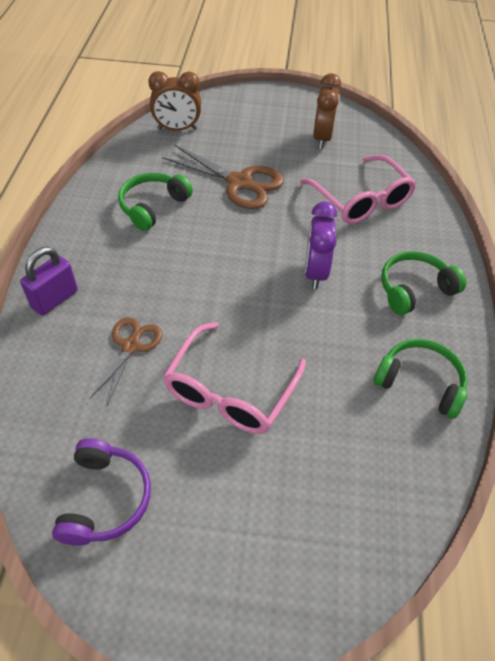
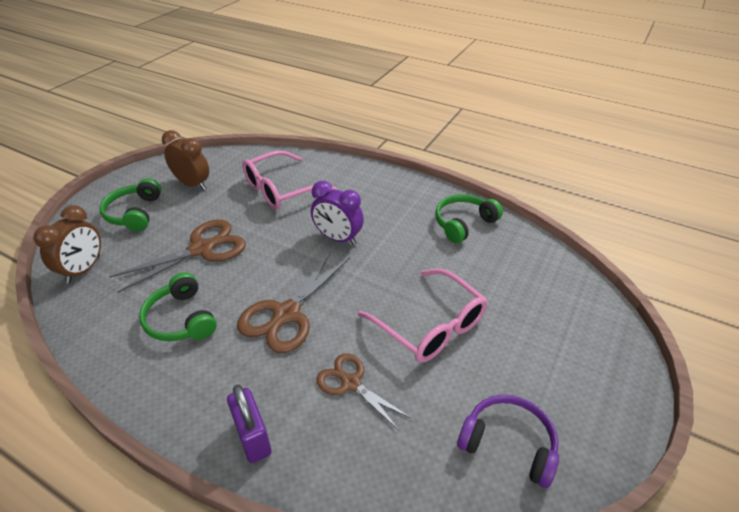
camera: 65 degrees left, 10 degrees down
pink glasses [300,155,416,224] -> pink glasses turned 150 degrees clockwise [242,150,337,210]
green headphones [381,251,466,315] -> green headphones moved to [99,178,161,231]
none -> brown scissors [237,251,350,353]

